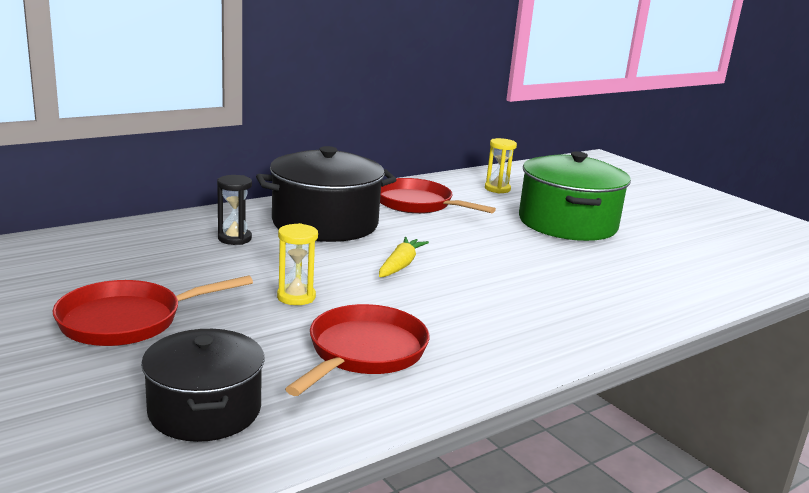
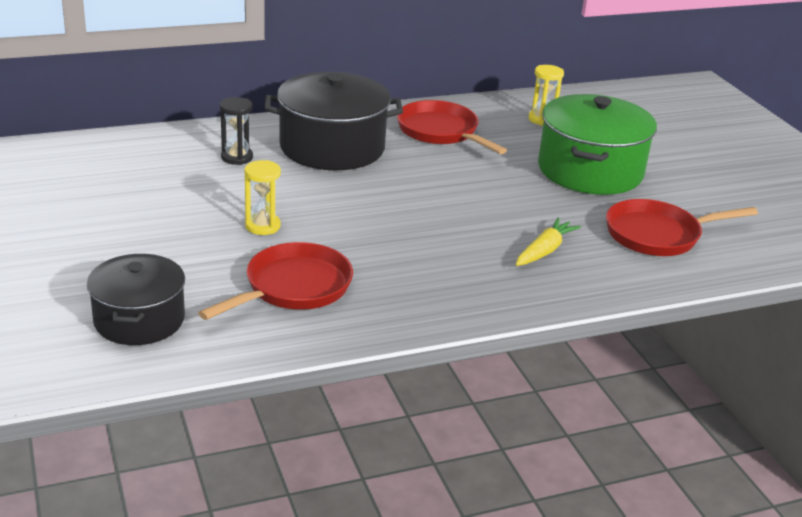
camera: 15 degrees right, 10 degrees up
red pan [53,275,253,346] -> red pan moved to [606,199,758,256]
yellow carrot [379,237,429,277] -> yellow carrot moved to [516,218,581,266]

